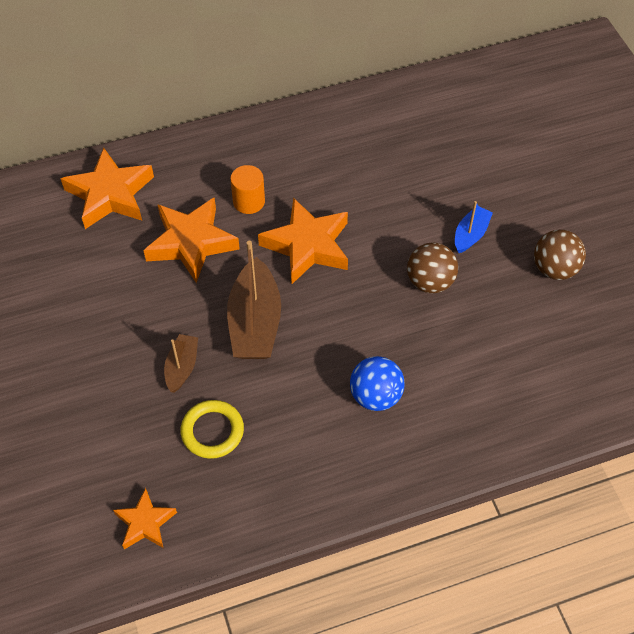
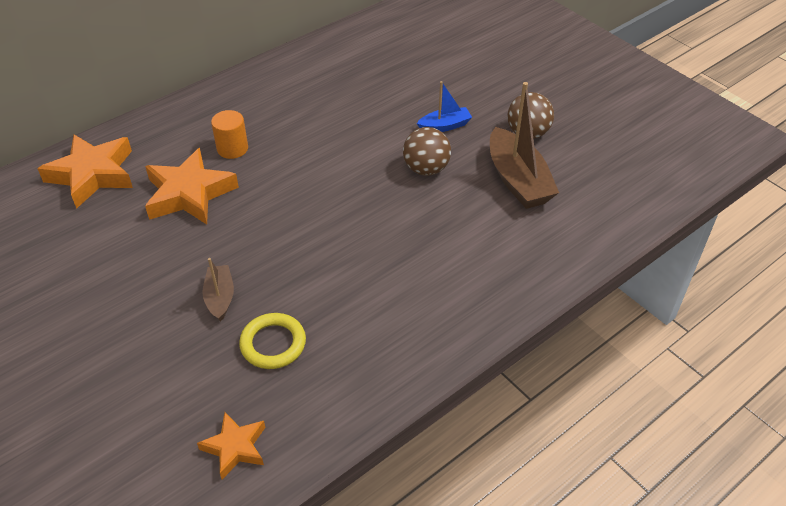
camera: 20 degrees left, 10 degrees down
brown boat [227,241,281,359] -> brown boat moved to [490,82,559,209]
orange star [258,197,348,284] -> none
blue ball [350,356,405,411] -> none
blue boat [455,201,493,253] -> blue boat turned 60 degrees clockwise [417,81,472,132]

